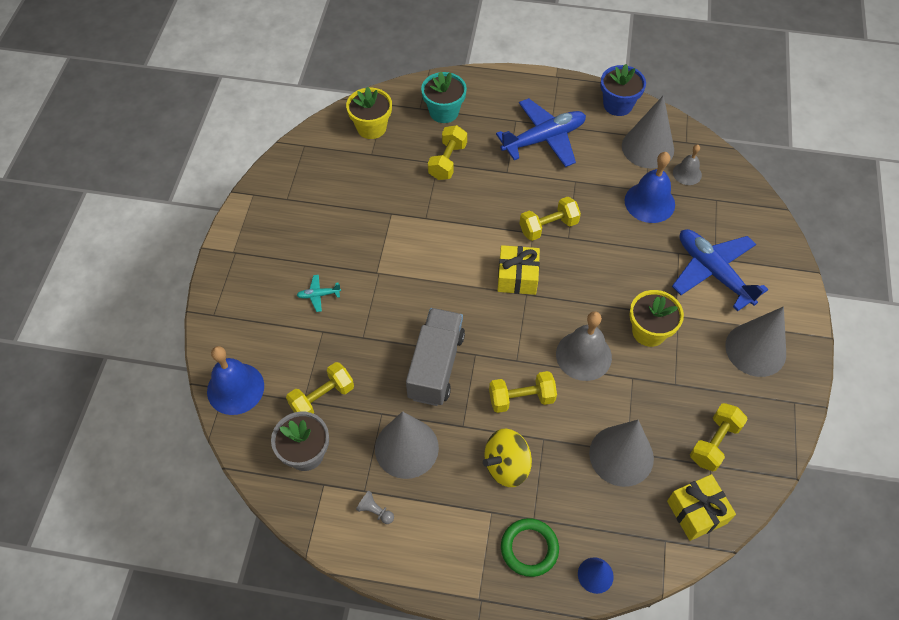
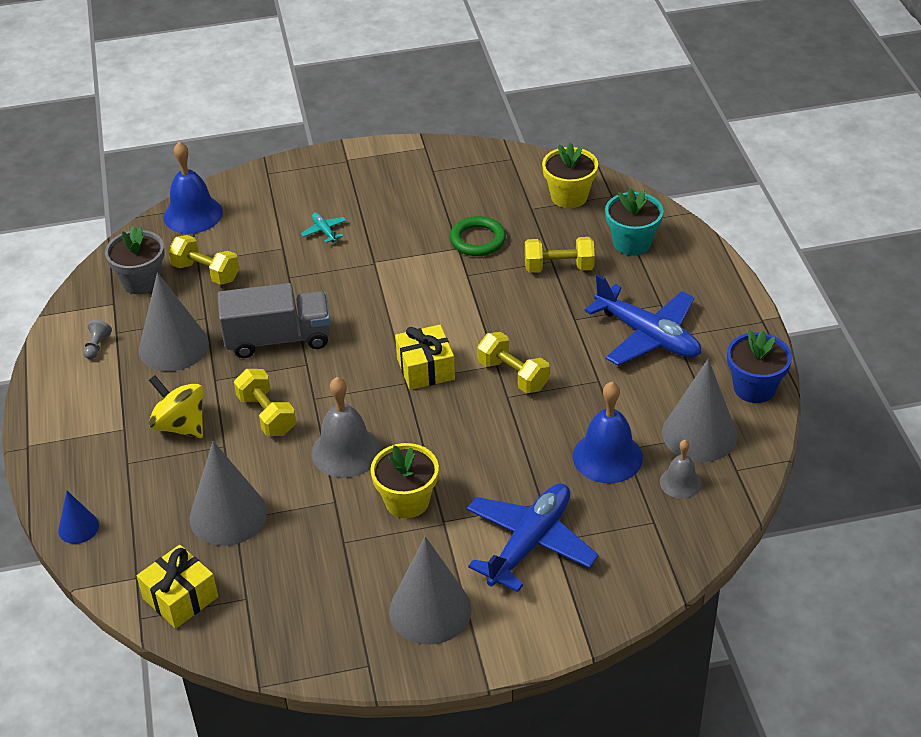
camera: 70 degrees right, 15 degrees down
green ring [501,518,559,577] -> green ring moved to [450,216,506,256]
yellow dumbbell [690,403,748,471] -> none

